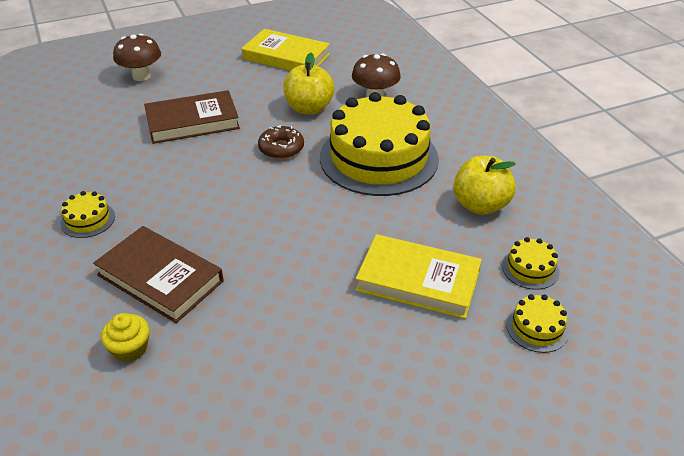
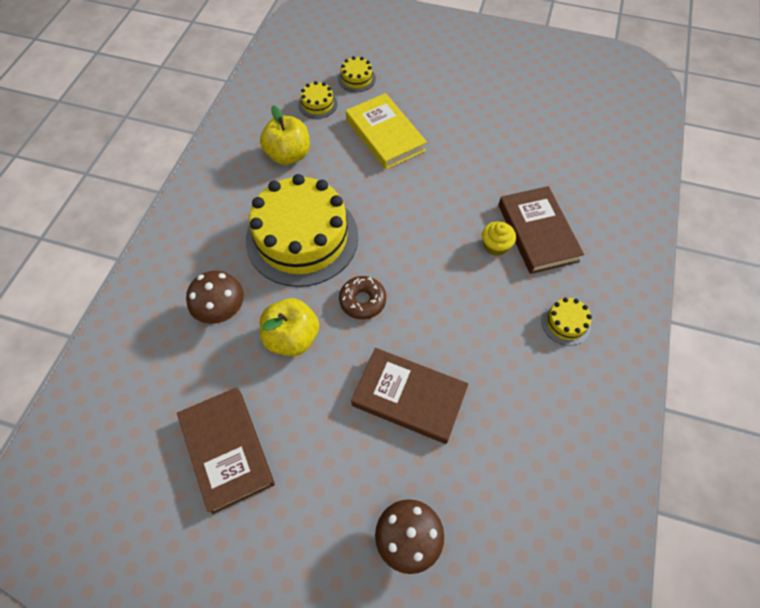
camera: 140 degrees left, 20 degrees up
yellow cupcake [101,313,149,362] -> yellow cupcake moved to [482,221,516,256]
yellow book [241,29,330,71] -> brown book [177,387,275,514]

